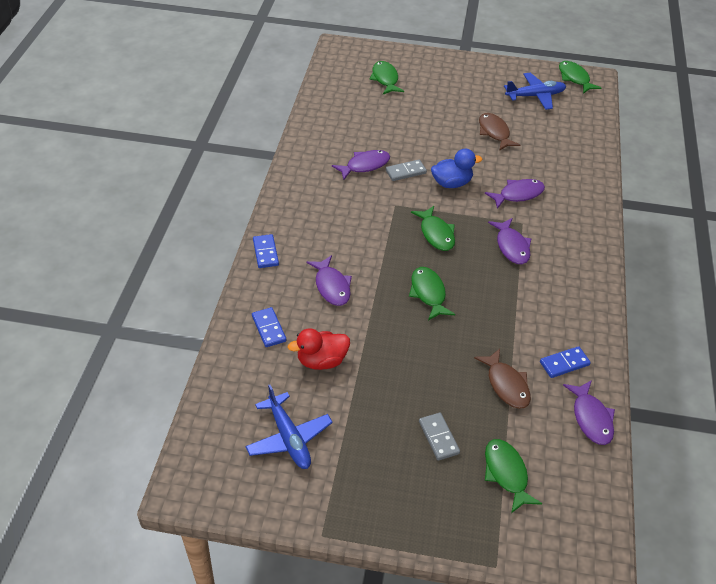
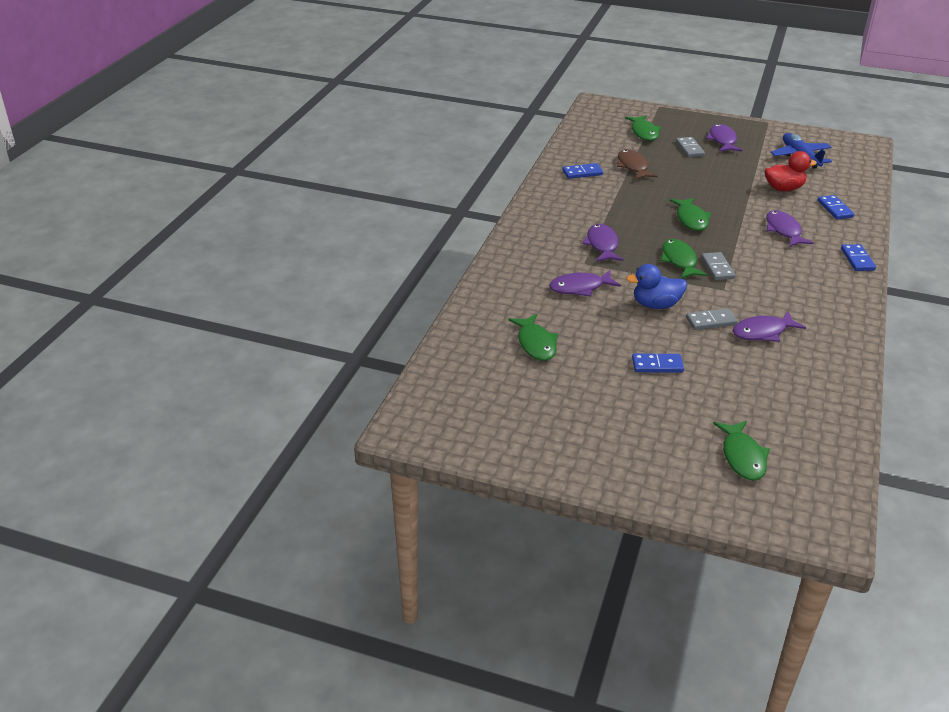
camera: 170 degrees left, 10 degrees down
brown fish [479,113,520,151] -> none
blue plane [504,73,566,110] -> none
green fish [559,61,602,94] -> green fish moved to [509,314,558,361]
purple fish [563,380,615,445] -> purple fish moved to [706,124,742,152]
none -> blue domino [632,353,684,373]
none -> grey domino [701,252,735,280]

